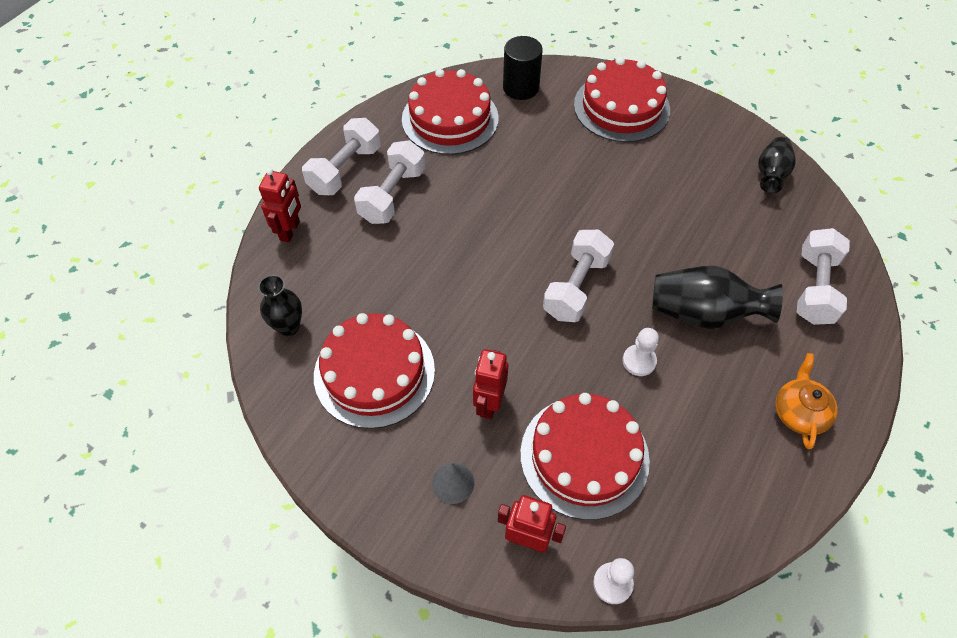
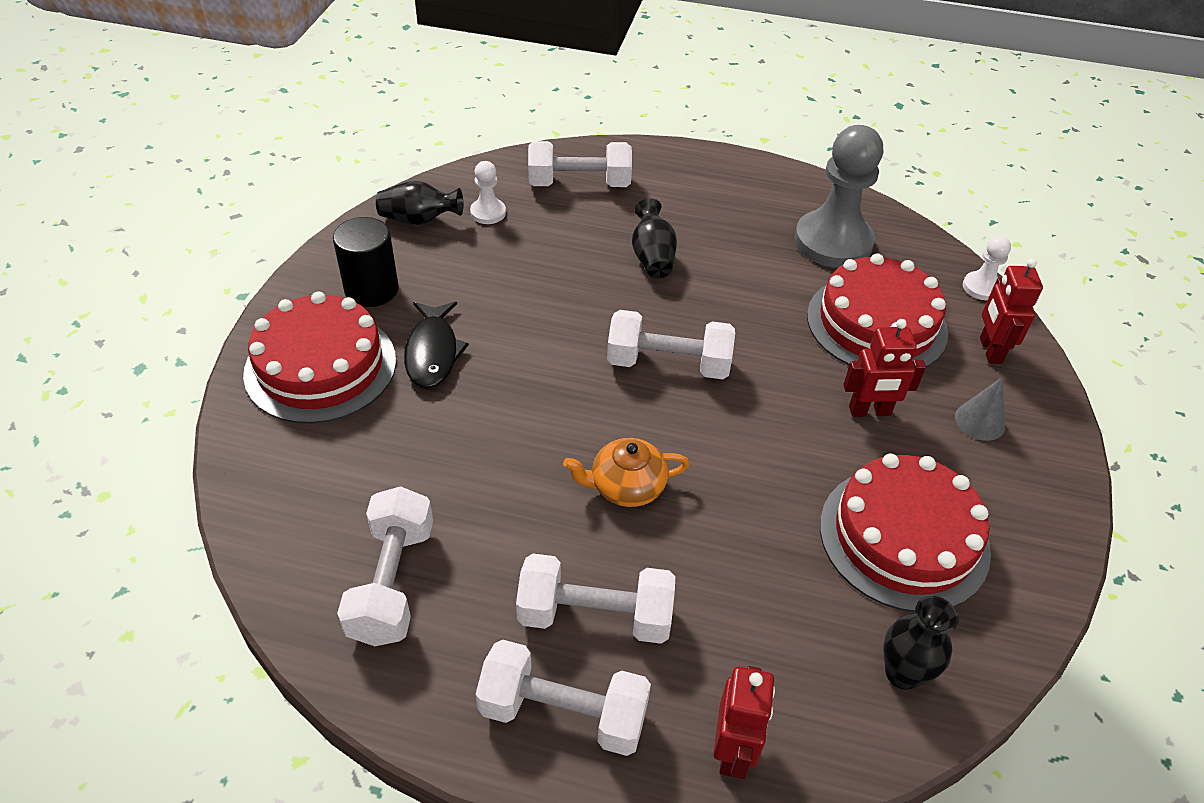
camera: 110 degrees left, 10 degrees down
red robot [259,168,301,243] -> red robot turned 105 degrees clockwise [713,666,775,779]
red cake [402,69,499,155] -> white dumbbell [337,486,433,646]
black cylinder [503,36,543,100] -> black cylinder moved to [333,217,399,307]
white pawn [623,328,659,376] -> white pawn moved to [470,161,506,224]
black vase [652,266,783,329] -> black vase [632,198,677,278], size x0.63
orange teapot [775,353,838,449] -> orange teapot moved to [563,438,690,507]
none -> black fish [404,302,469,389]
none -> grey pawn [794,125,883,268]

